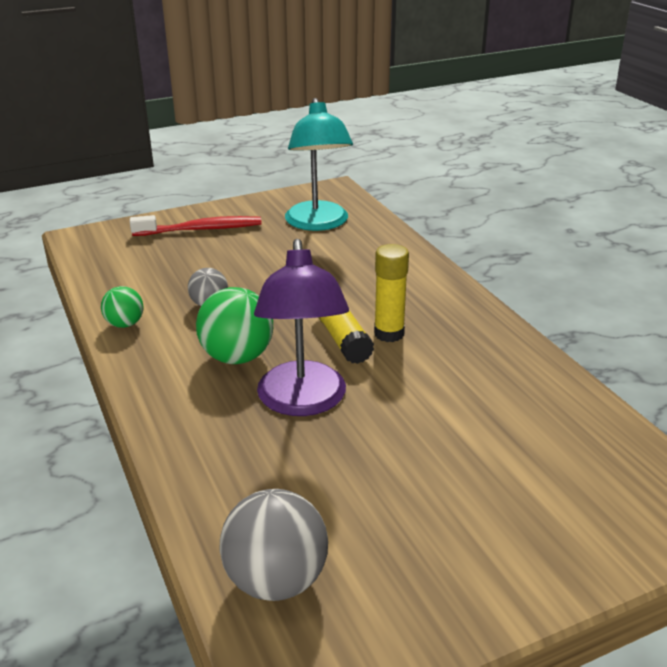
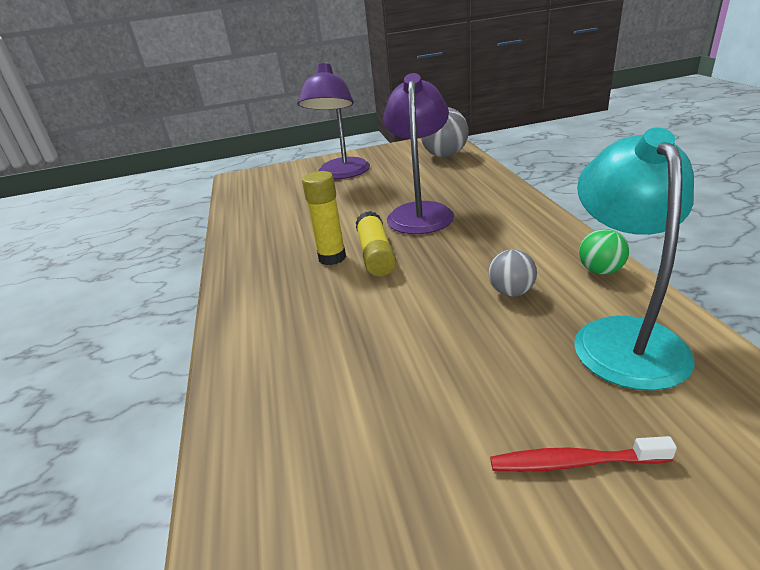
camera: 165 degrees left, 0 degrees up
red toothbrush [130,215,262,236] -> red toothbrush [490,436,677,472], size x0.66
green ball [196,287,273,364] -> none
turquoise lamp [285,98,353,231] -> turquoise lamp moved to [574,128,695,391]
none -> purple lamp [297,62,370,179]

